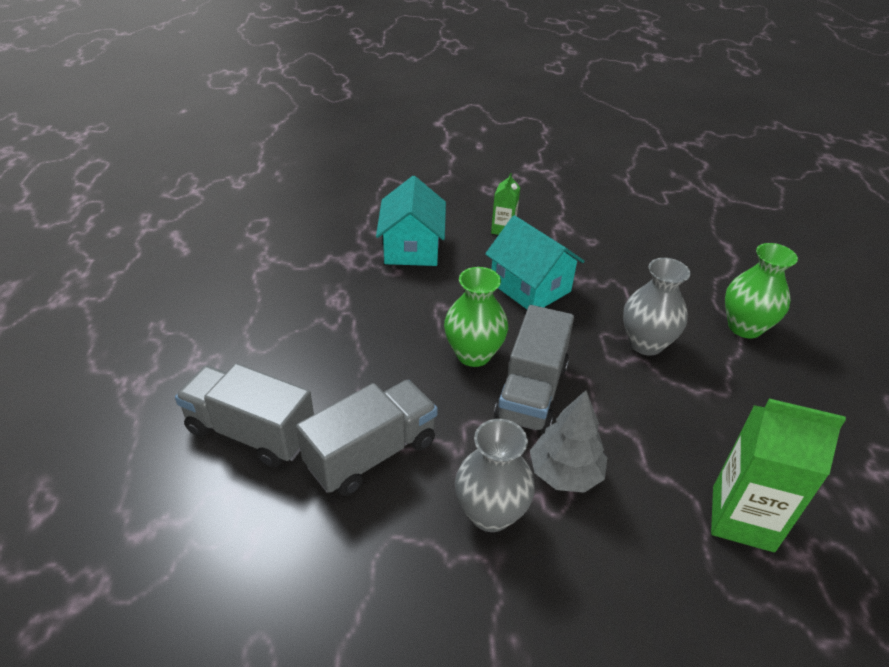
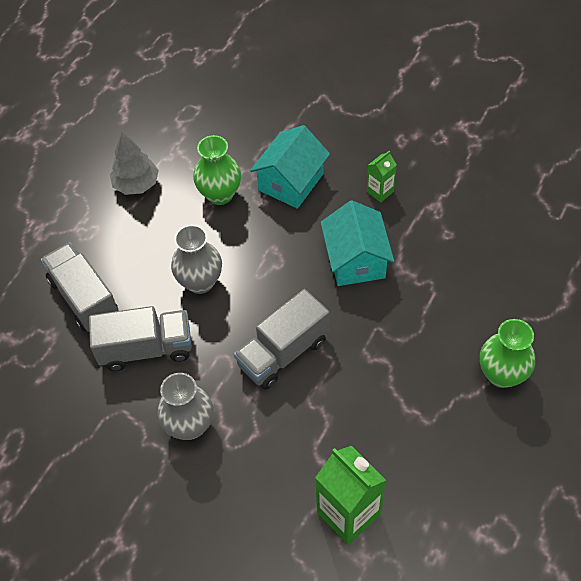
camera: 35 degrees right, 15 degrees up
green vase [444,267,508,367] -> green vase moved to [193,135,241,205]
grey tree [530,391,607,493] -> grey tree moved to [110,132,159,195]
grey vase [623,258,690,356] -> grey vase moved to [171,225,222,294]

